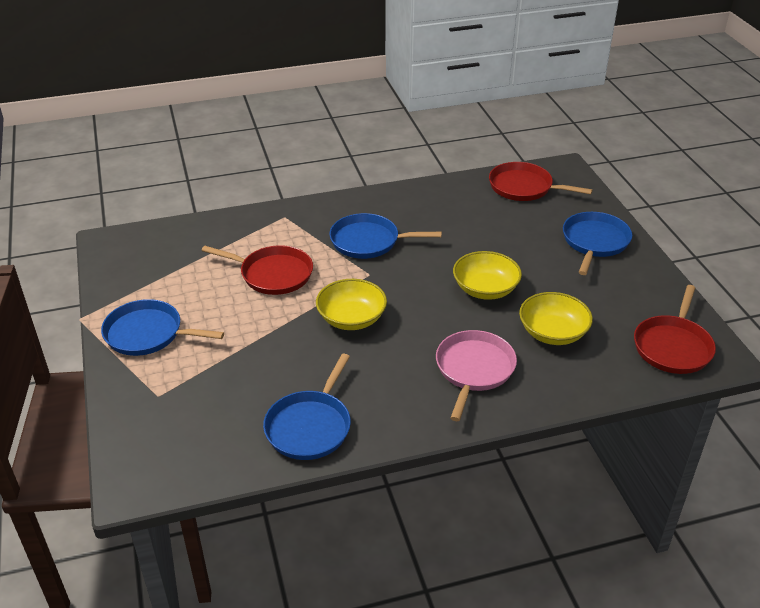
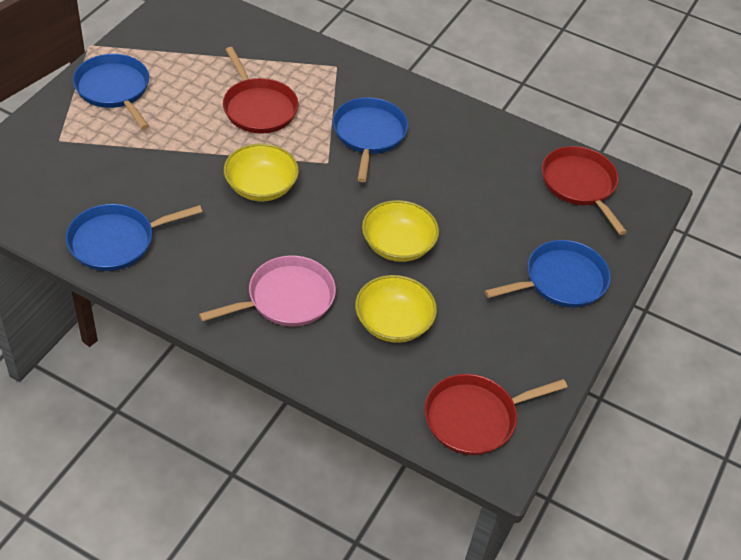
camera: 40 degrees right, 10 degrees up
blue pan [329,213,442,259] -> blue pan turned 45 degrees clockwise [333,97,408,182]

